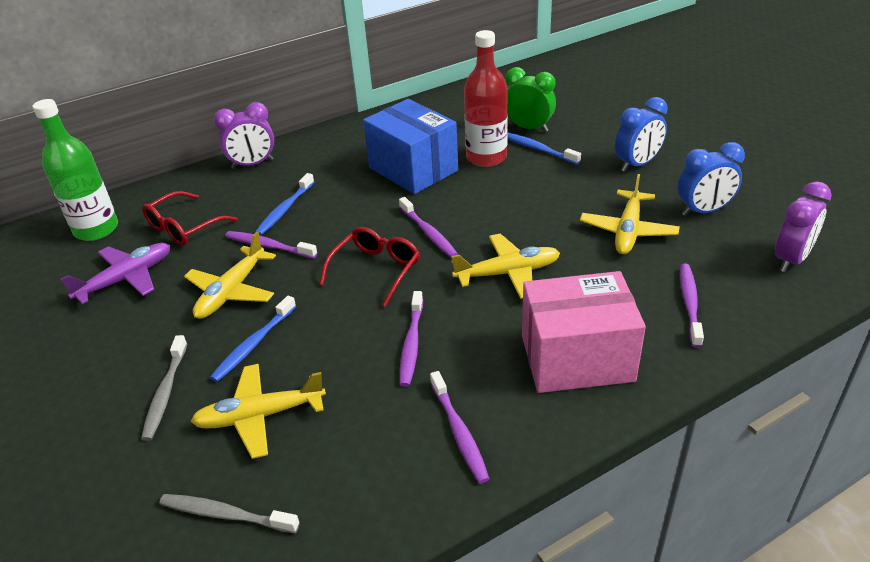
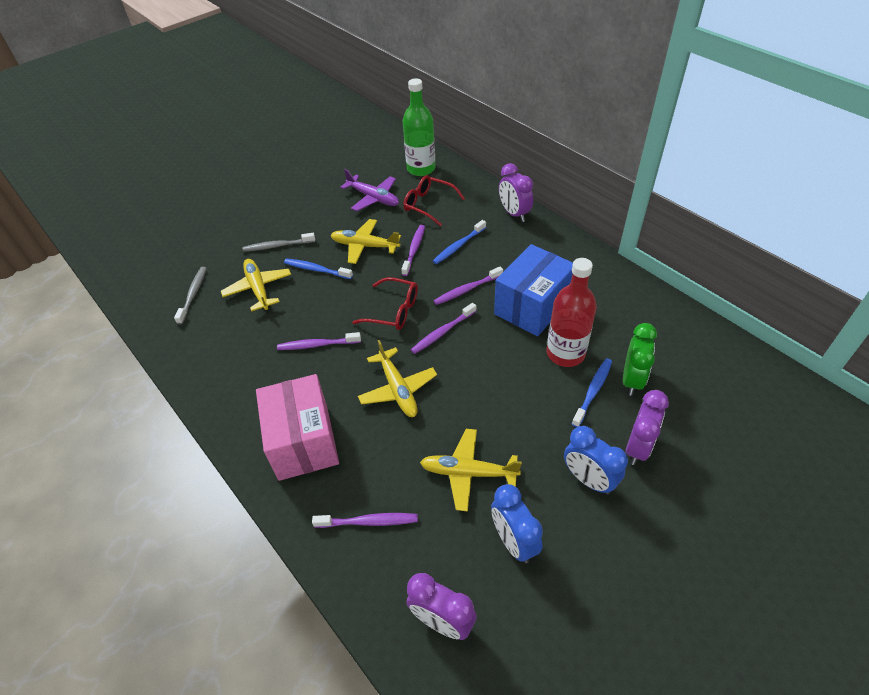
camera: 80 degrees right, 10 degrees up
blue toothbrush [255,173,314,235] -> blue toothbrush turned 60 degrees counterclockwise [433,220,486,264]
purple toothbrush [430,371,489,484] -> purple toothbrush moved to [434,267,503,305]
none -> purple clock [626,390,669,465]

